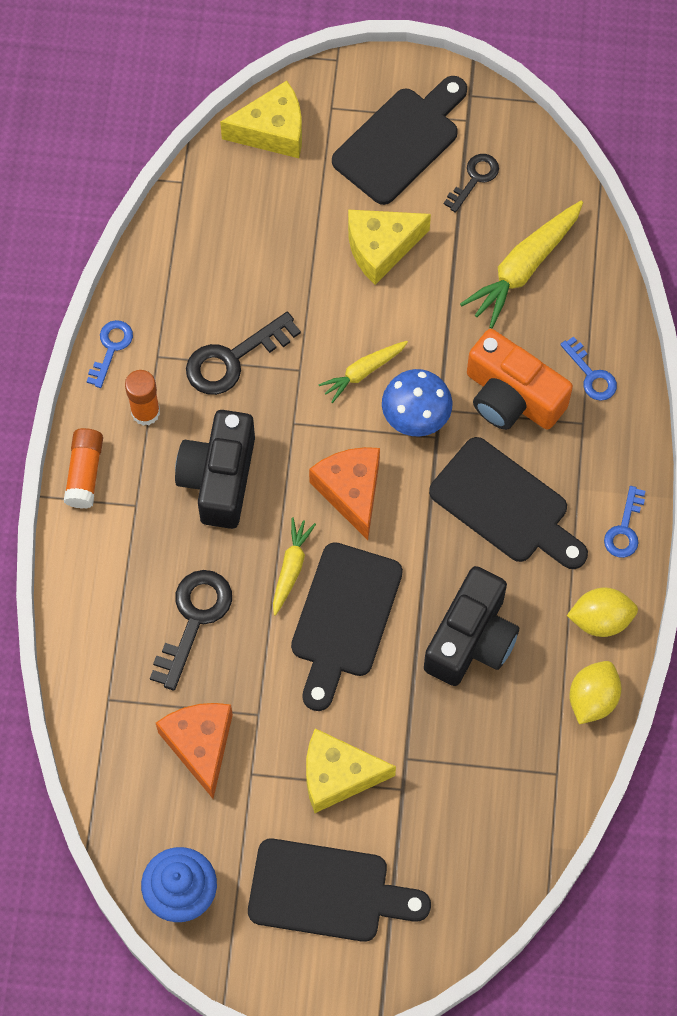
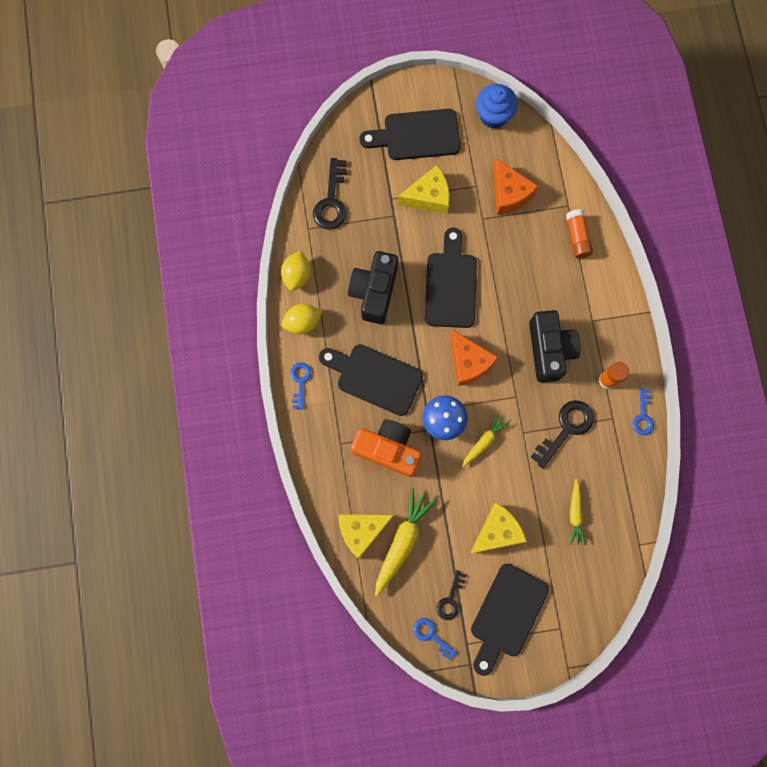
camera: 165 degrees right, 10 degrees up
orange glue stick [64,428,103,509] -> orange glue stick moved to [566,209,593,258]
black key [150,570,232,691] -> black key moved to [313,158,347,230]
yellow cheese [220,81,302,158] -> yellow cheese moved to [339,514,394,559]
yellow carrot [273,518,316,616] -> yellow carrot moved to [570,479,586,545]
blue key [560,336,617,401] -> blue key moved to [413,618,457,660]

